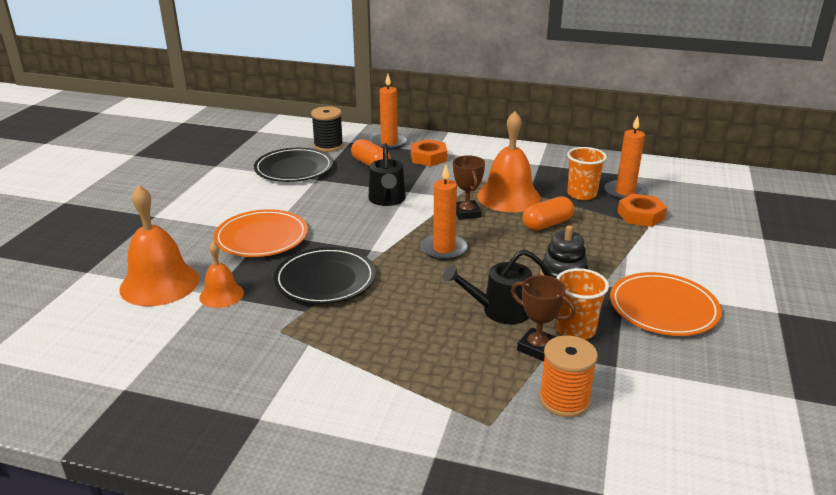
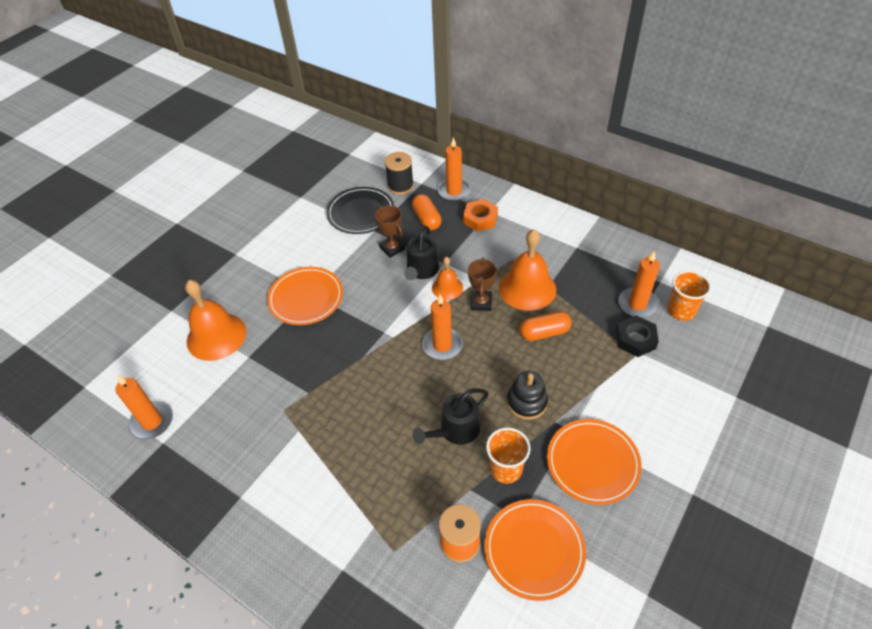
camera: 20 degrees right, 20 degrees up
orange bell [199,242,244,308] -> orange bell moved to [432,257,463,300]
black plate [274,247,376,304] -> none
black watering can [443,249,552,324] -> black watering can turned 45 degrees counterclockwise [412,388,488,445]
brown trophy [511,275,575,361] -> brown trophy moved to [375,206,405,258]
orange cup [567,147,607,200] -> orange cup moved to [667,271,711,321]
orange nut [617,193,667,227] -> black nut [616,315,659,357]
none -> orange candle [115,375,173,439]
none -> orange plate [484,499,586,601]

